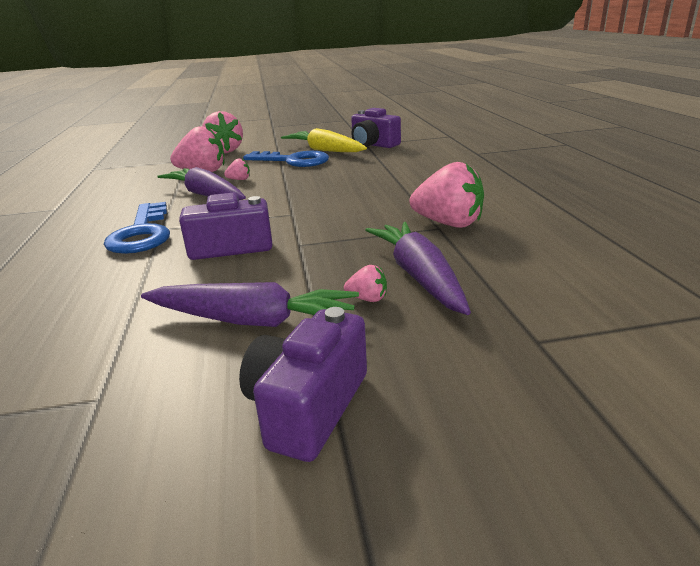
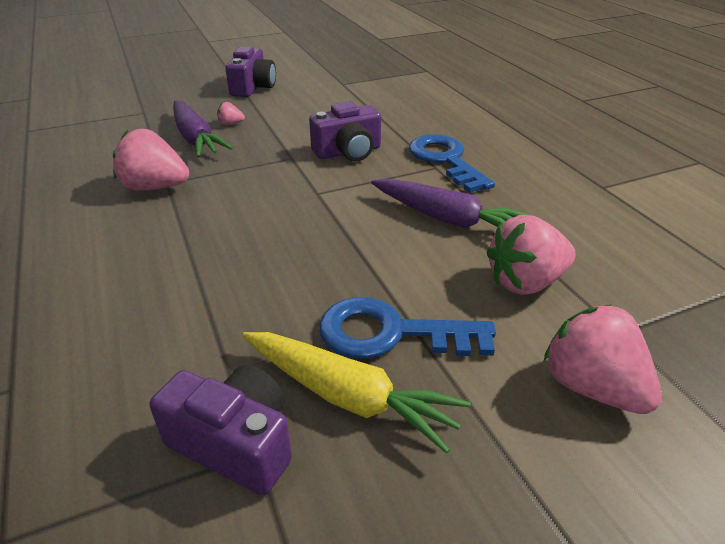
camera: 165 degrees right, 10 degrees up
purple carrot [141,282,359,327] -> none
pink strawberry [224,158,250,180] -> none

